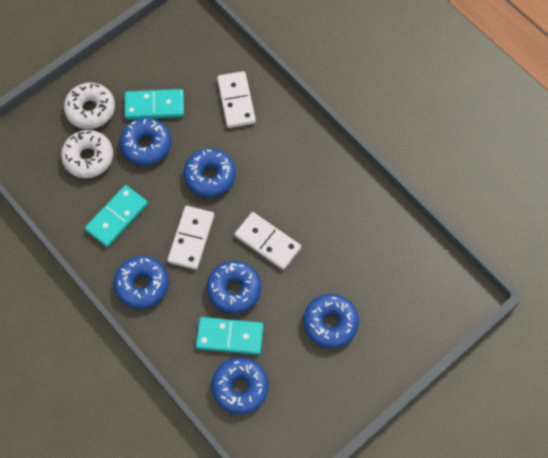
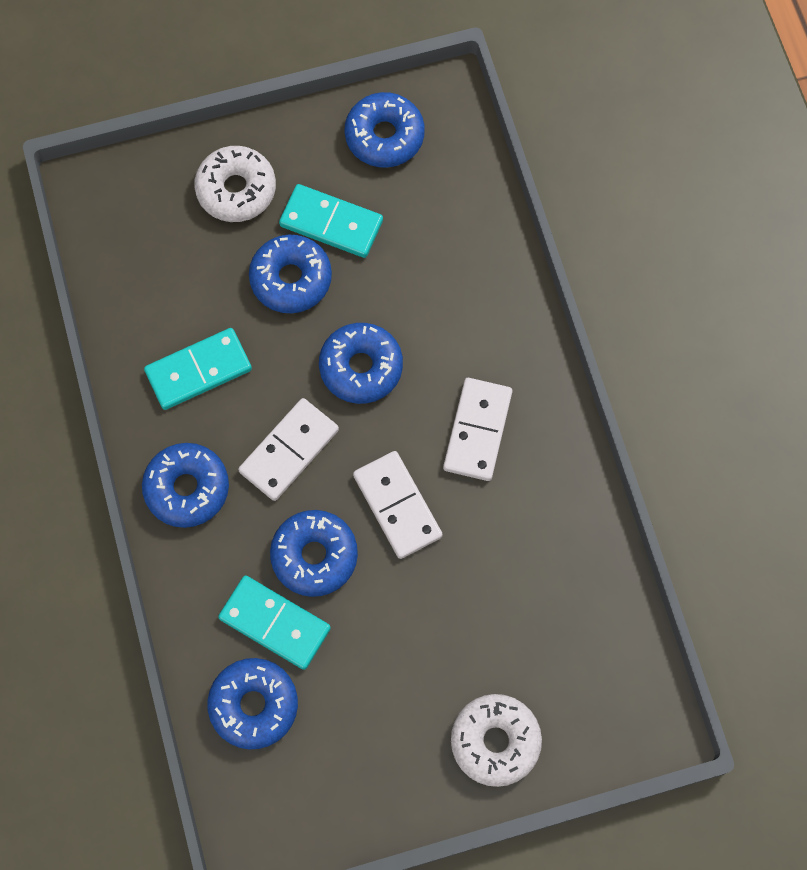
camera: 25 degrees right, 5 degrees up
white donut [61,130,113,178] -> white donut moved to [451,694,542,787]
white domino [217,71,256,128] -> white domino moved to [443,378,513,481]
blue donut [303,294,359,348] -> blue donut moved to [344,92,425,168]

